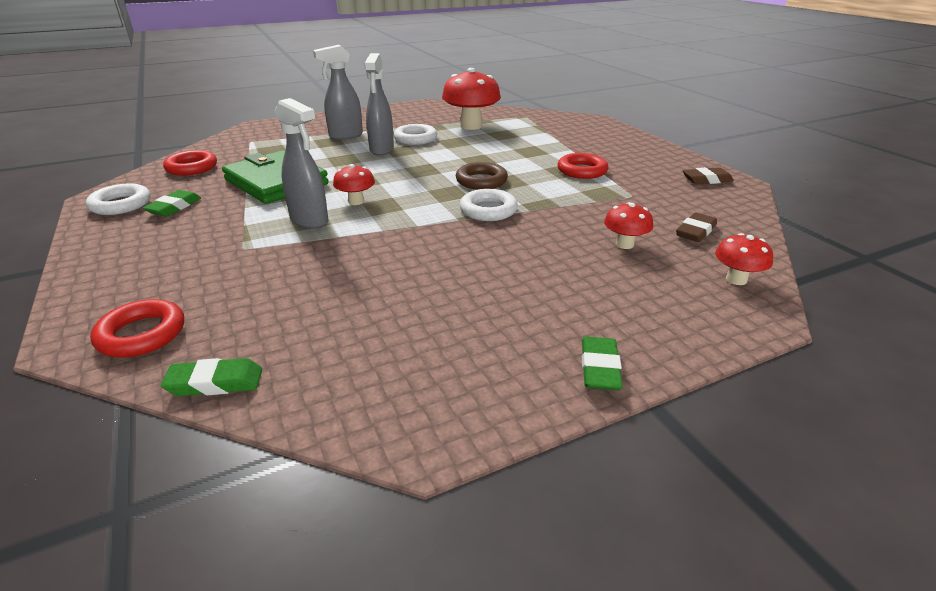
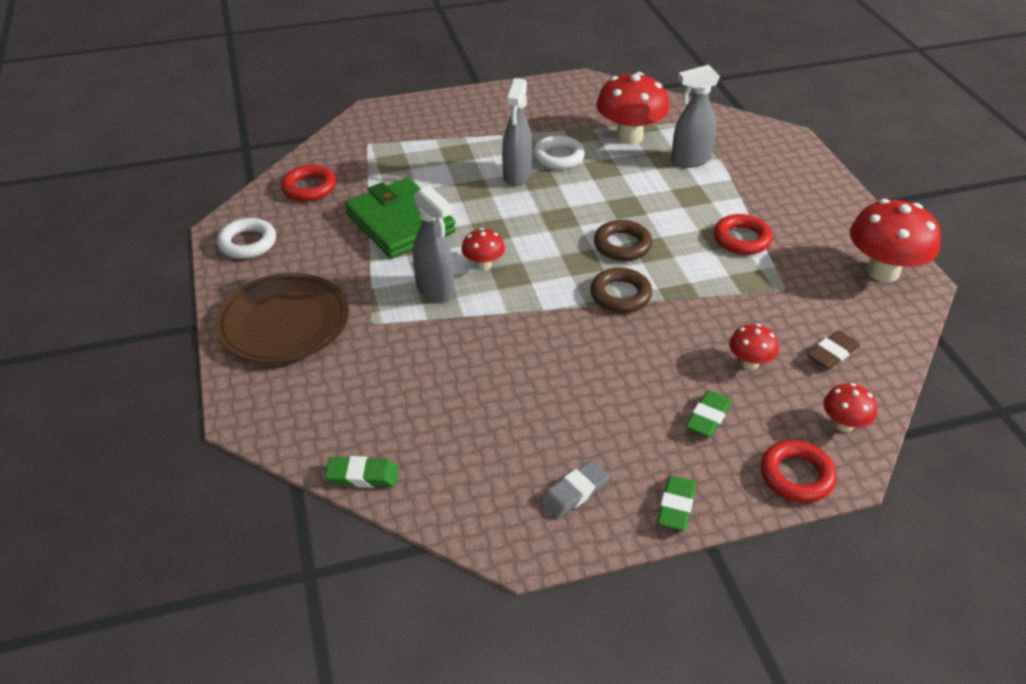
camera: 10 degrees right, 10 degrees up
red ring [90,299,184,358] -> red ring moved to [761,440,837,503]
green eraser [143,190,201,216] -> green eraser moved to [686,390,732,438]
grey spray bottle [313,45,363,140] -> grey spray bottle moved to [671,65,720,168]
white ring [460,189,518,221] -> brown ring [590,268,652,313]
brown eraser [682,167,734,184] -> red mushroom [850,199,941,282]
none -> brown plate [215,273,349,363]
none -> grey eraser [540,460,610,518]

